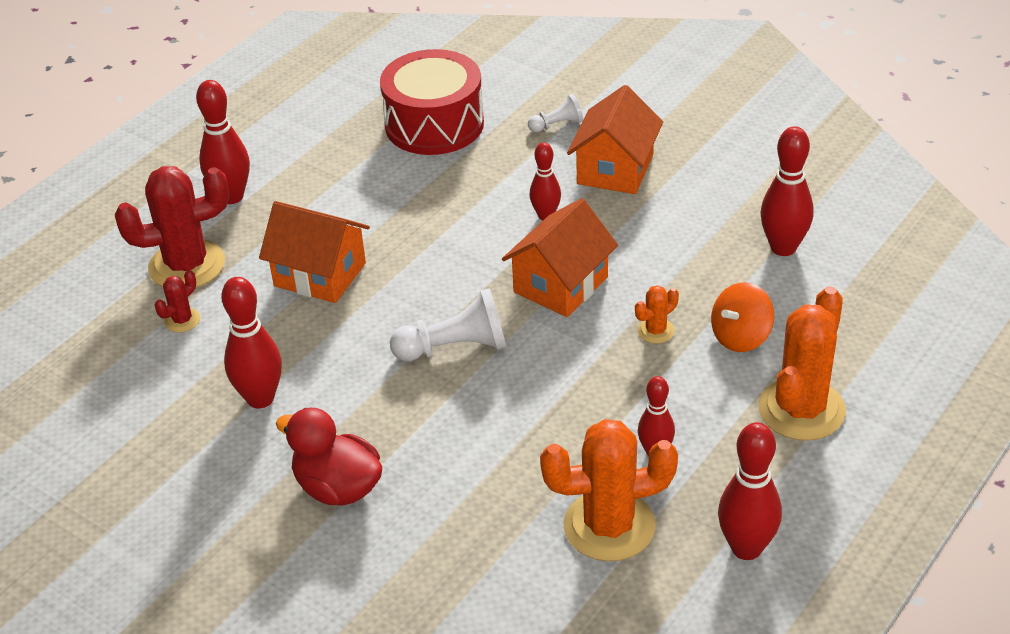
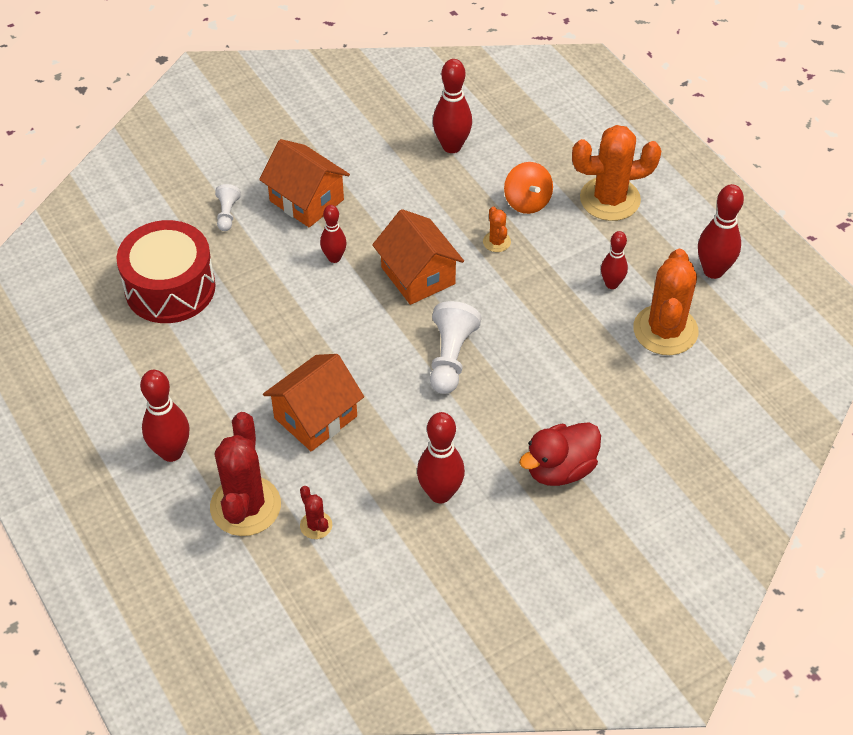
camera: 70 degrees left, 10 degrees up
orange cactus [759,286,846,441] -> orange cactus turned 60 degrees counterclockwise [572,125,661,221]

